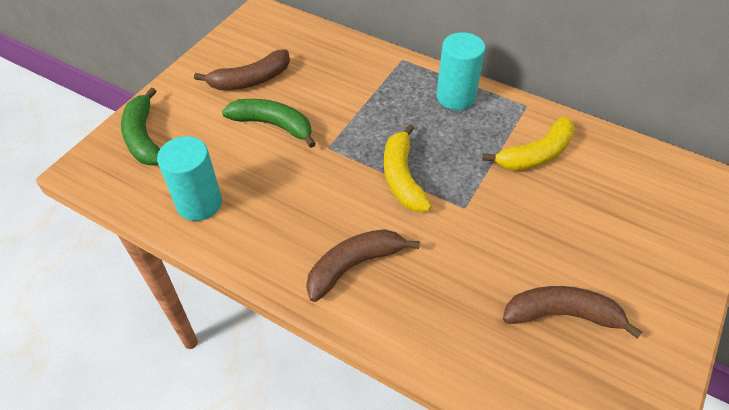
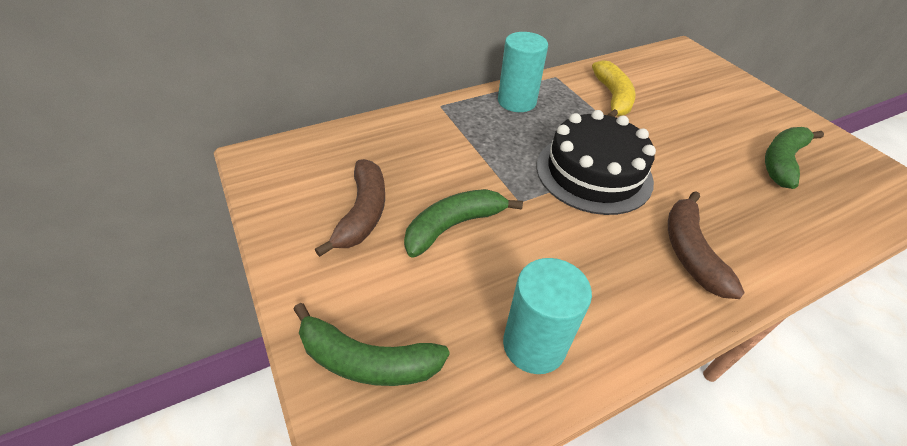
camera: 60 degrees left, 5 degrees down
yellow banana [384,124,432,212] -> black cake [537,110,656,215]
brown banana [503,286,642,339] -> green banana [765,127,824,189]

